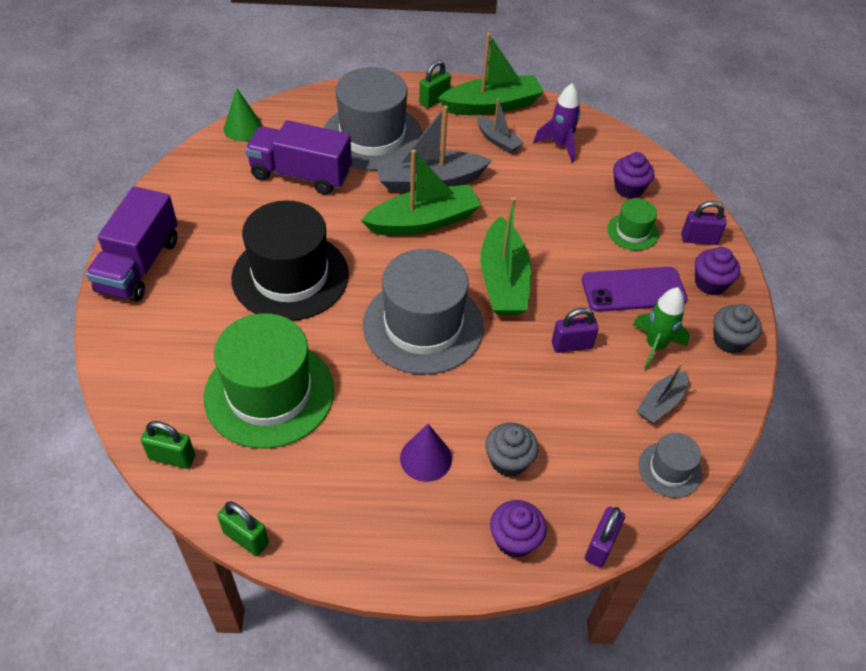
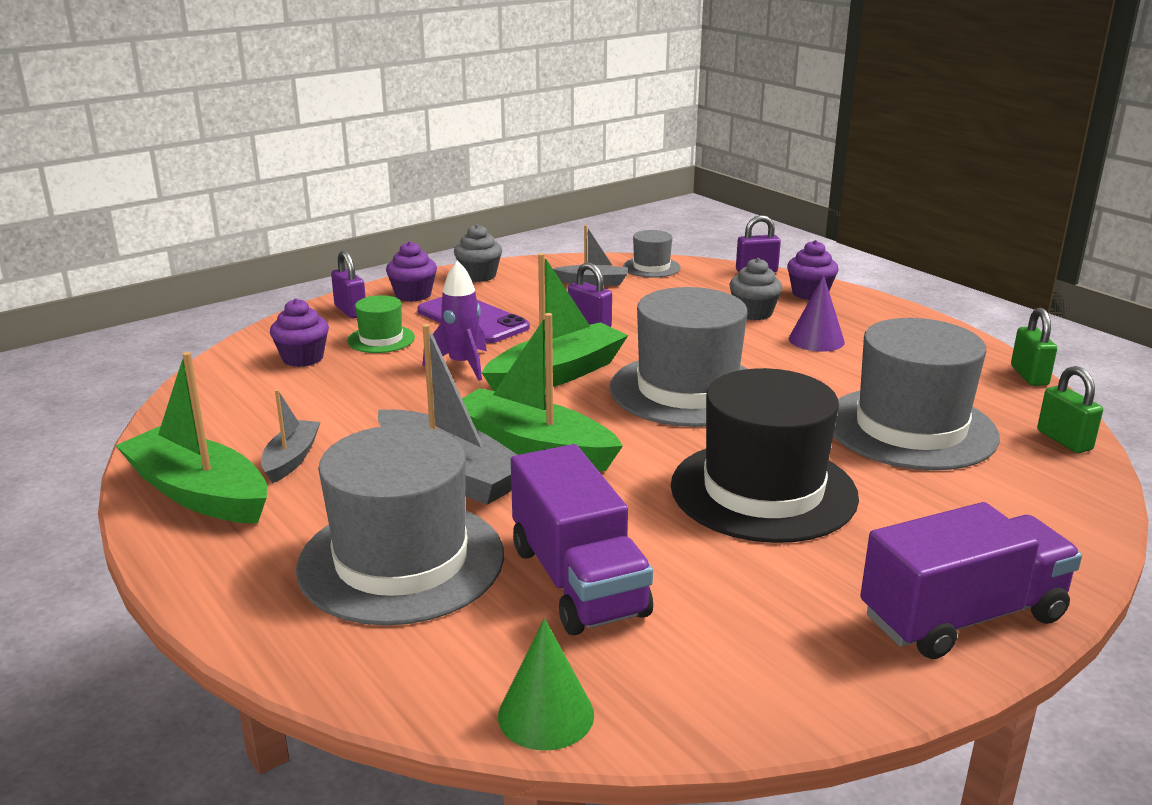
camera: 125 degrees left, 25 degrees down
green hat [204,313,334,448] -> grey hat [833,318,1000,470]
green padlock [419,60,451,108] -> none
purple rocket [533,83,581,163] -> purple rocket moved to [422,260,487,381]
green rocket [632,287,690,370] -> none

